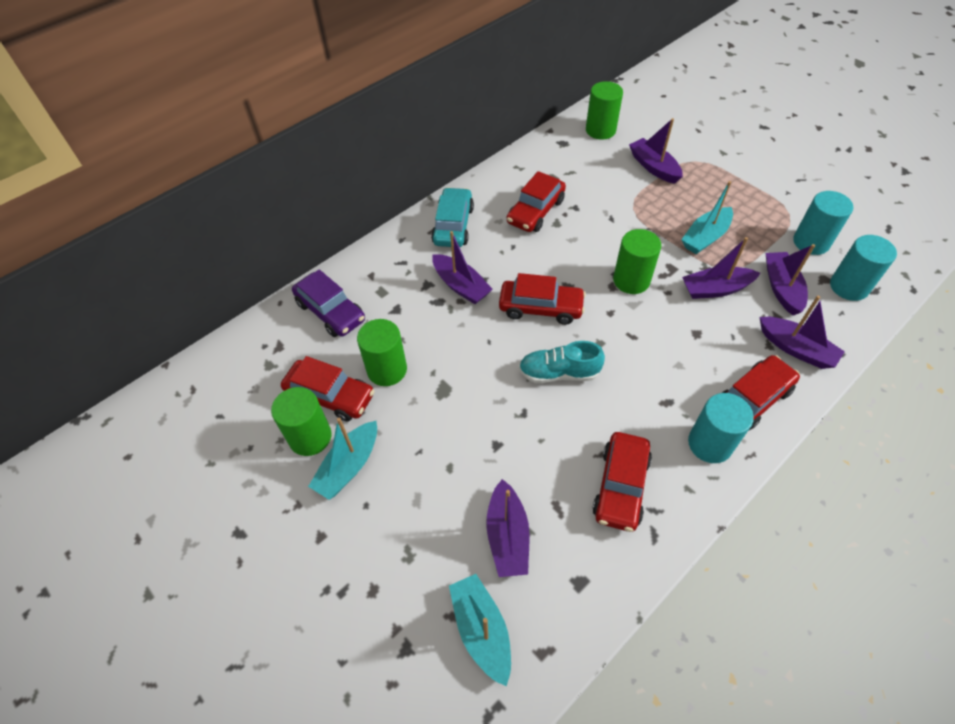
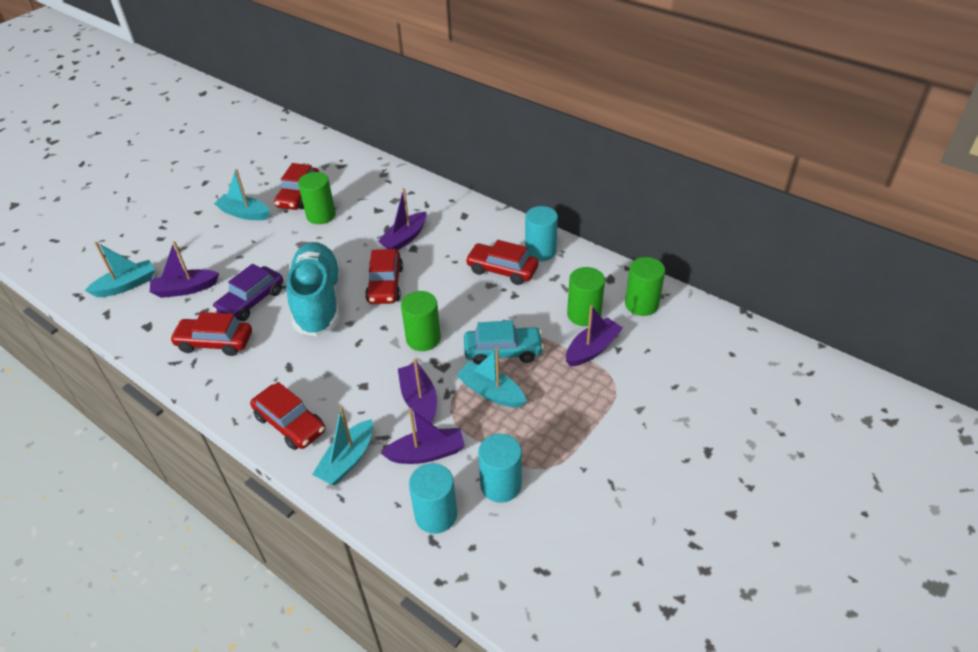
camera: 80 degrees right, 10 degrees down
green cylinder [271,387,331,456] -> green cylinder moved to [567,267,605,326]
purple car [292,270,365,337] -> purple car moved to [212,264,283,321]
turquoise car [431,187,474,247] -> turquoise car moved to [464,320,544,365]
turquoise shoe [519,341,605,383] -> turquoise shoe [287,242,341,336], size x1.85
turquoise cylinder [688,393,754,463] -> turquoise cylinder moved to [525,206,558,261]
purple boat [759,296,845,369] -> turquoise boat [312,407,373,485]

